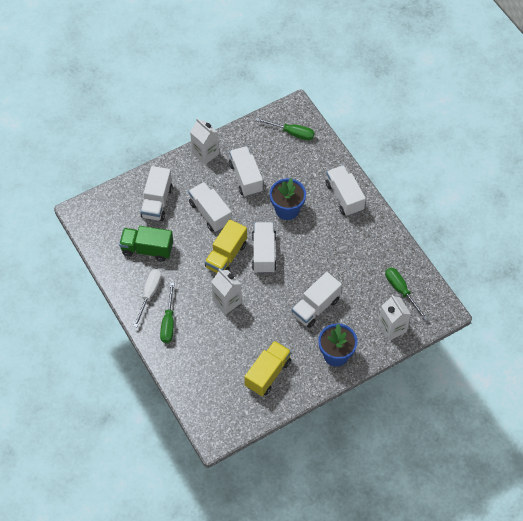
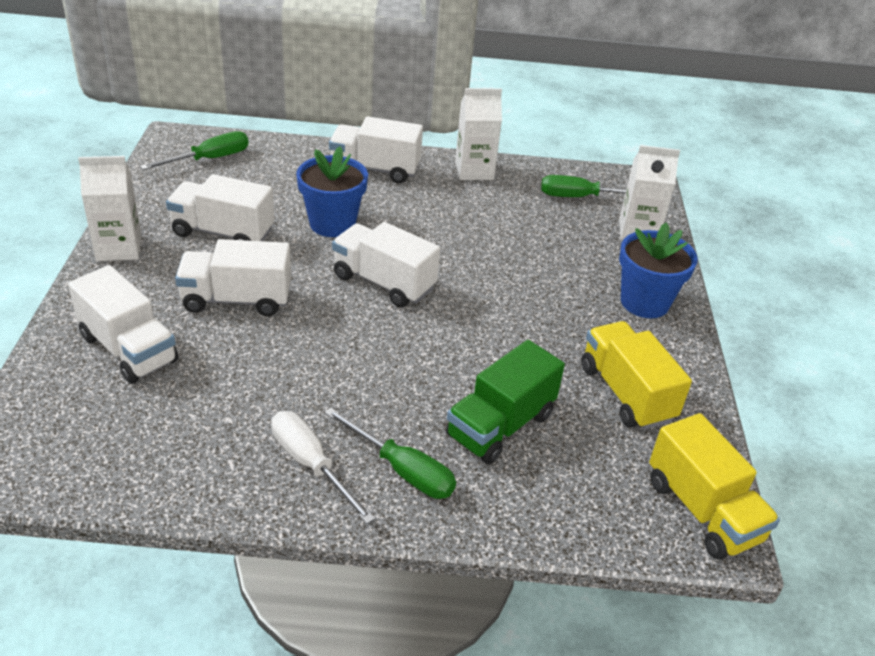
camera: 60 degrees left, 20 degrees down
green truck [119,226,173,262] -> green truck moved to [446,340,565,464]
yellow truck [205,219,247,273] -> yellow truck moved to [649,413,780,560]
white carton [211,269,242,314] -> white carton moved to [455,88,502,180]
white truck [292,272,342,328] -> none

